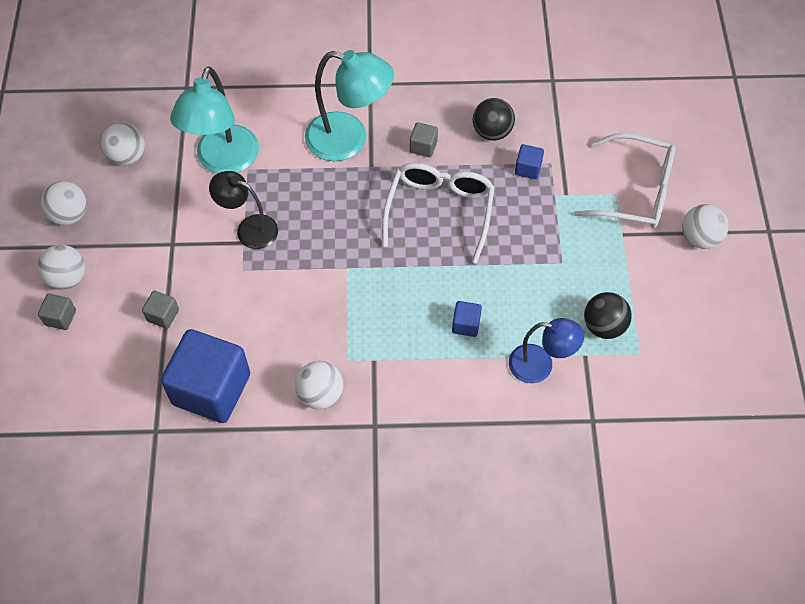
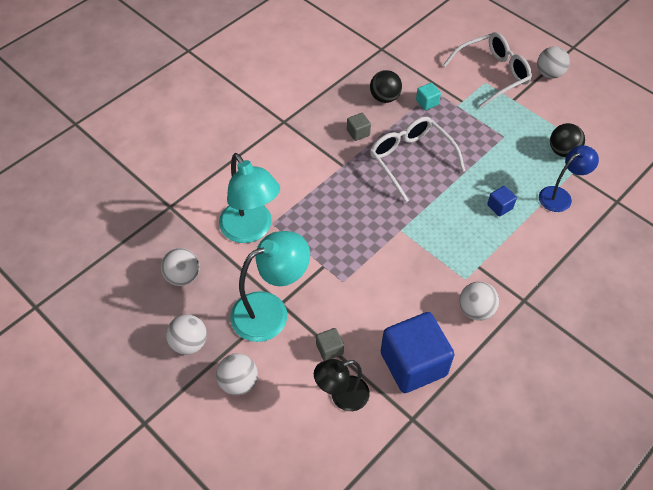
camera: 45 degrees left, 5 degrees down
grey cube [38,294,76,330] -> none
black lamp [209,171,278,249] -> black lamp moved to [314,359,370,411]
turquoise lamp [305,50,394,161] -> turquoise lamp moved to [230,231,310,342]
blue cube [515,144,544,179] -> turquoise cube [416,83,441,110]

